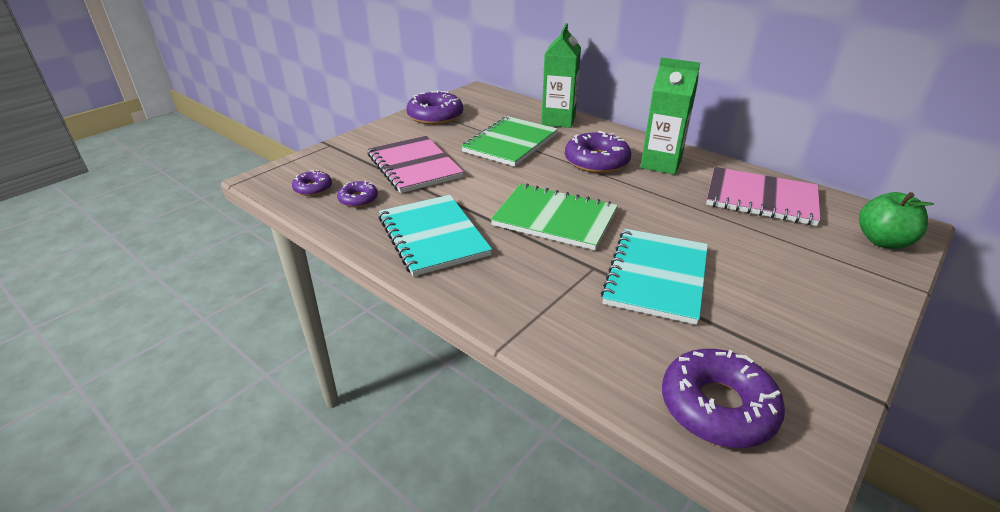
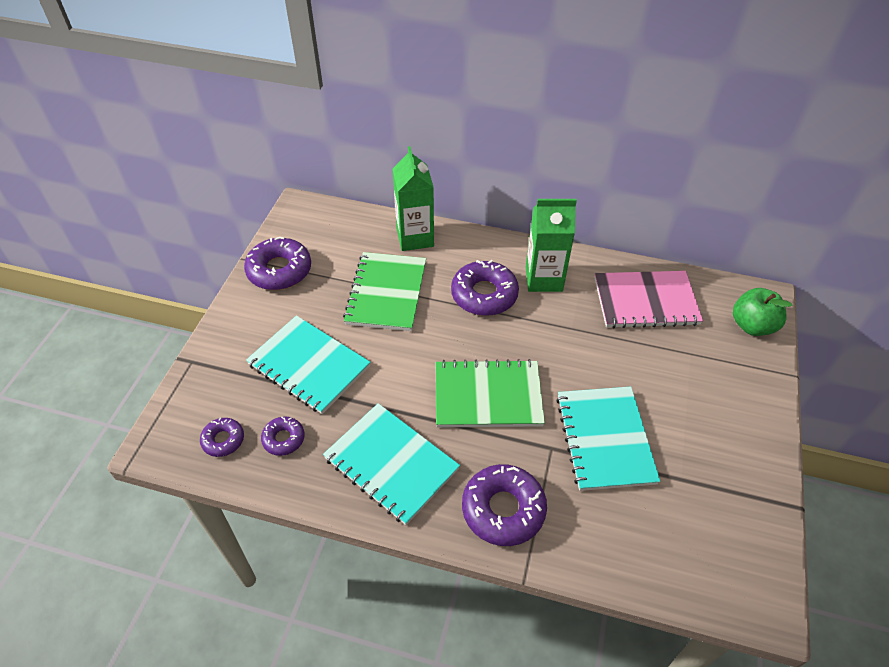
camera: 25 degrees left, 15 degrees up
pink notebook [367,136,464,193] -> turquoise notebook [246,315,371,414]
purple donut [662,349,785,448] -> purple donut moved to [462,464,547,546]

